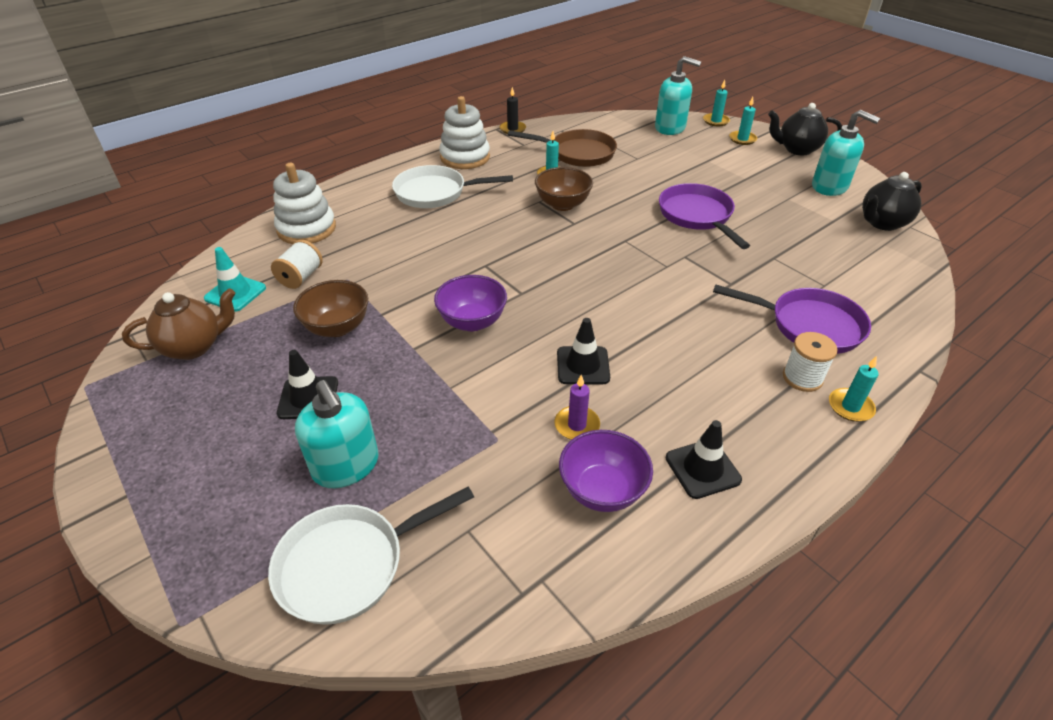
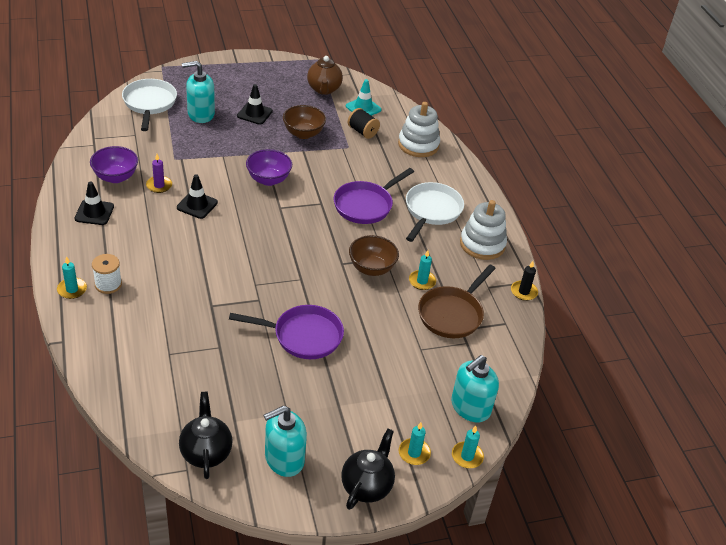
camera: 110 degrees right, 0 degrees up
white spool [271,240,323,289] -> black spool [348,108,380,139]
purple pan [713,284,871,354] -> purple pan moved to [334,168,414,224]

